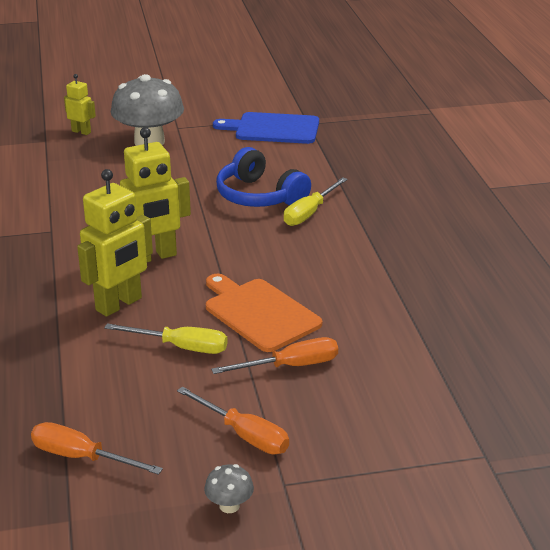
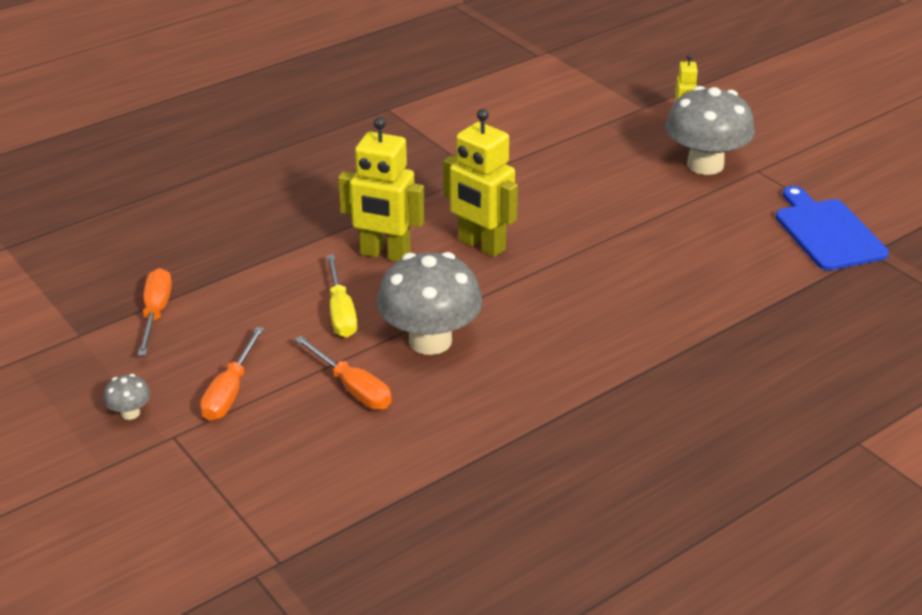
camera: 65 degrees right, 5 degrees up
orange cutting board [206,274,322,352] -> grey mushroom [377,252,482,355]
blue headphones [216,147,311,207] -> none
yellow screwdriver [284,177,348,226] -> none

